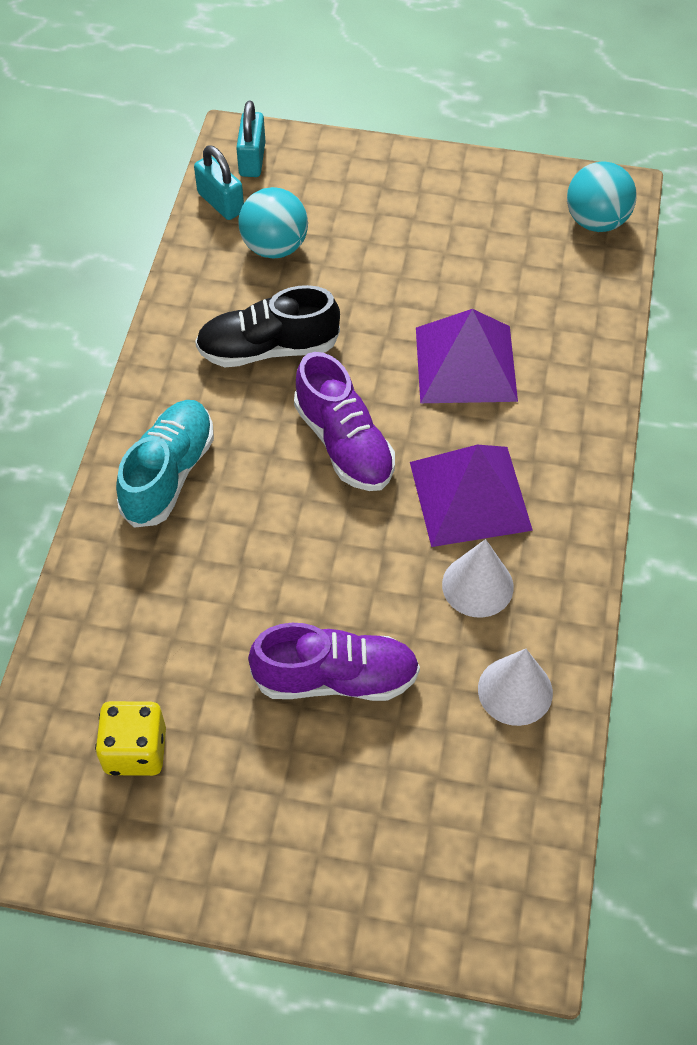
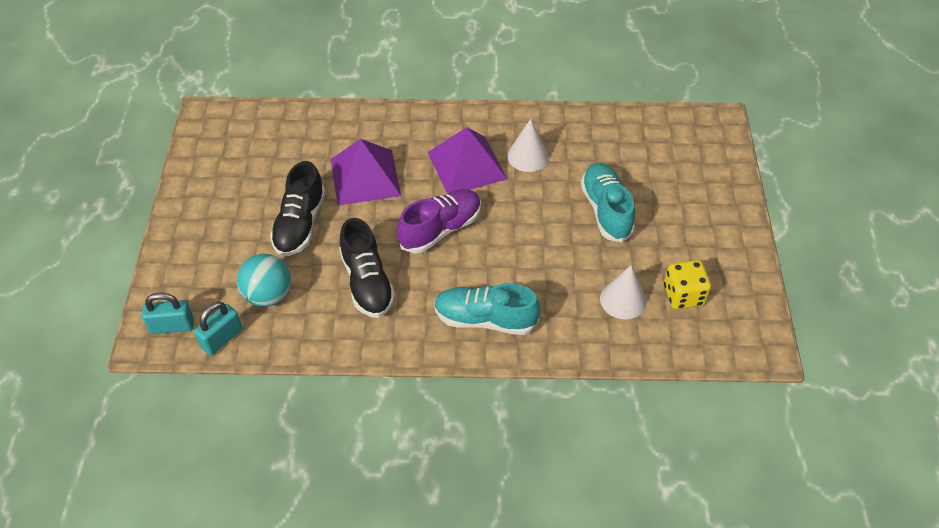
camera: 100 degrees left, 5 degrees down
purple shoe [248,623,420,701] -> turquoise shoe [581,163,635,242]
white cone [478,649,553,726] -> white cone moved to [600,265,647,320]
turquoise ball [567,161,637,232] -> none
none -> black shoe [270,161,326,257]

